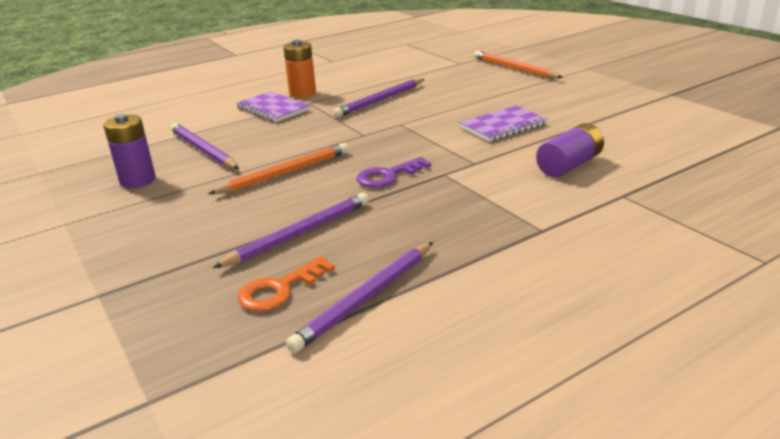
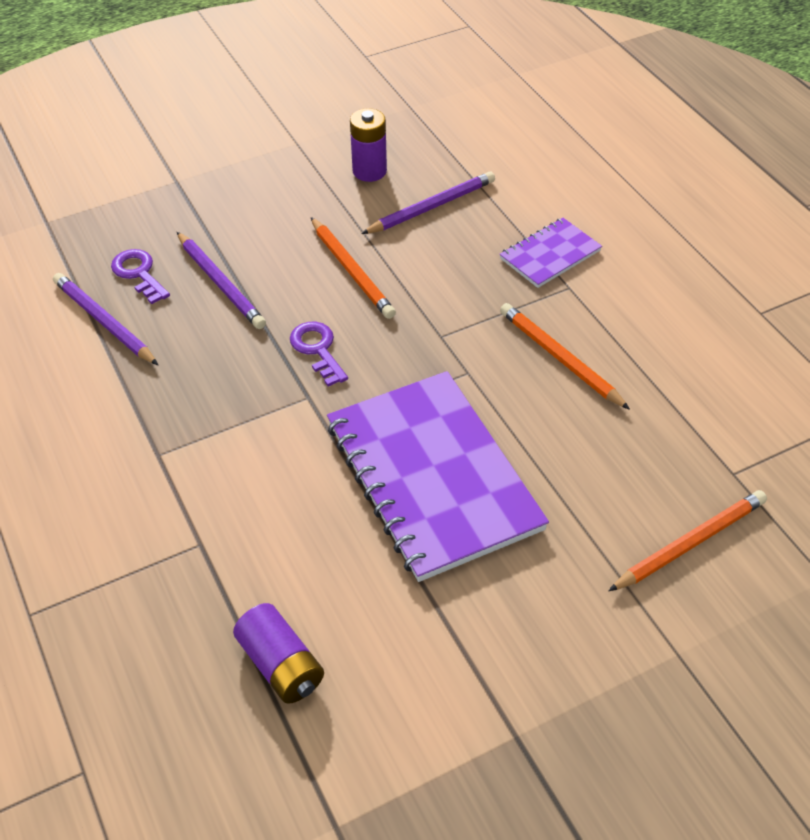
camera: 95 degrees right, 20 degrees up
orange key [238,256,335,312] -> purple key [111,249,170,304]
orange battery [283,40,316,98] -> none
purple pencil [333,79,424,117] -> orange pencil [500,303,630,410]
purple notebook [459,106,548,142] -> purple notebook [327,371,549,582], size x2.09
purple battery [536,123,604,178] -> purple battery moved to [233,603,324,704]

